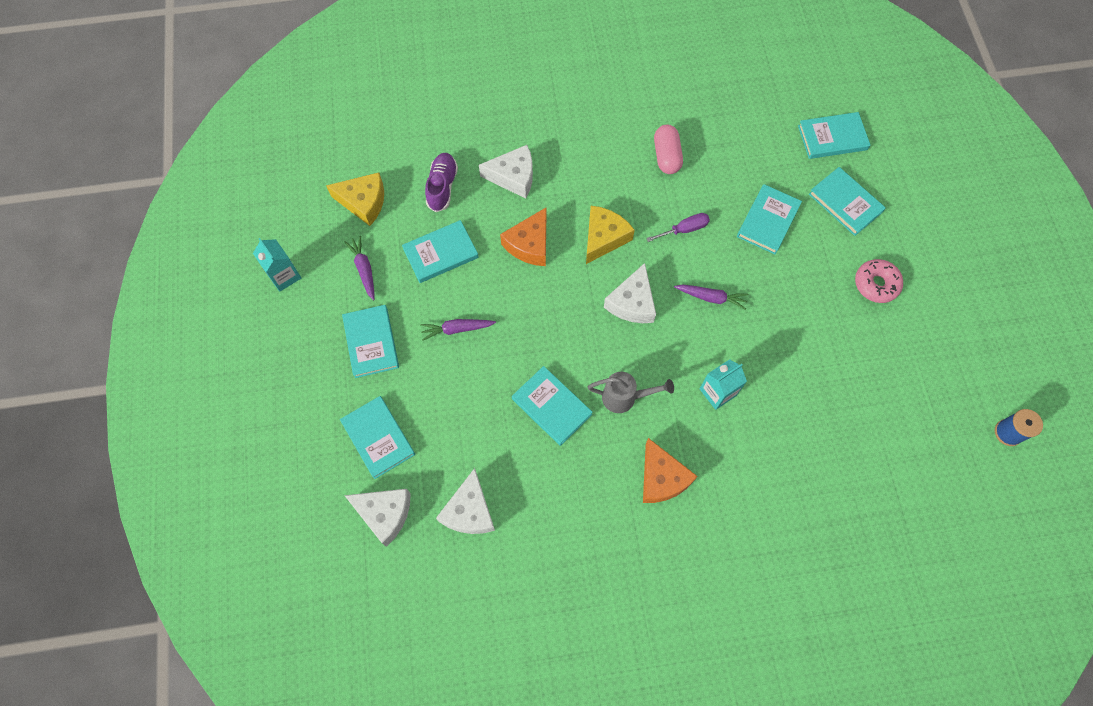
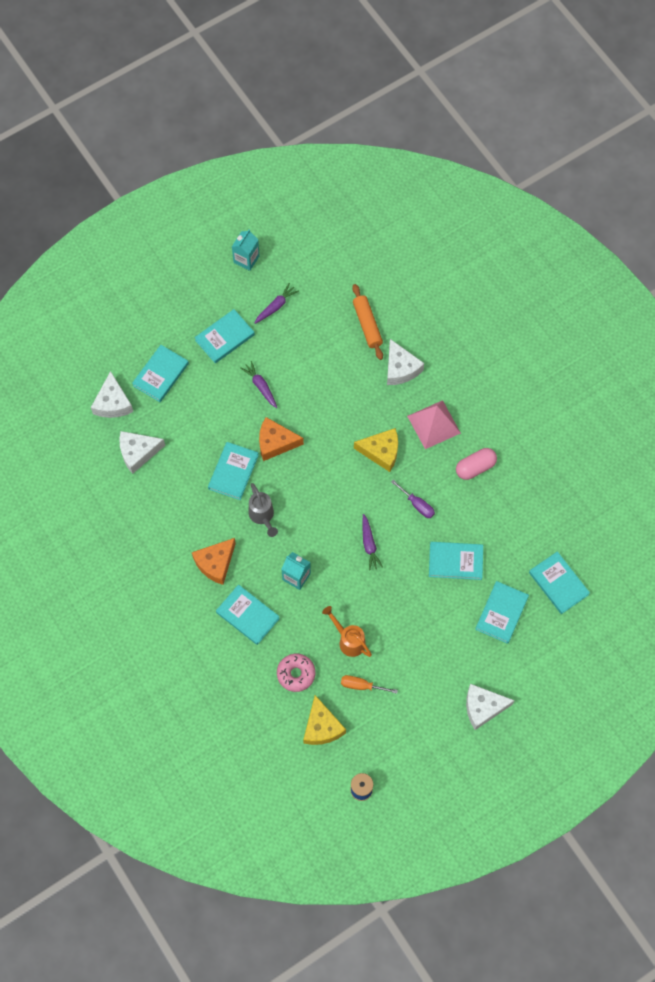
camera: 65 degrees right, 0 degrees up
yellow cheese [326,172,384,226] -> yellow cheese moved to [303,695,346,745]
turquoise book [402,220,479,283] -> turquoise book moved to [216,584,280,645]
purple shoe [425,153,458,212] -> orange rolling pin [352,284,383,360]
orange cheese [500,208,546,266] -> orange cheese moved to [259,417,304,461]
white cheese [604,263,656,323] -> white cheese moved to [466,684,515,730]
pink donut [855,259,903,303] -> pink donut moved to [277,654,315,692]
none -> orange watering can [322,606,372,657]
none -> orange screwdriver [341,675,398,694]
none -> pink pyramid [407,400,461,449]

